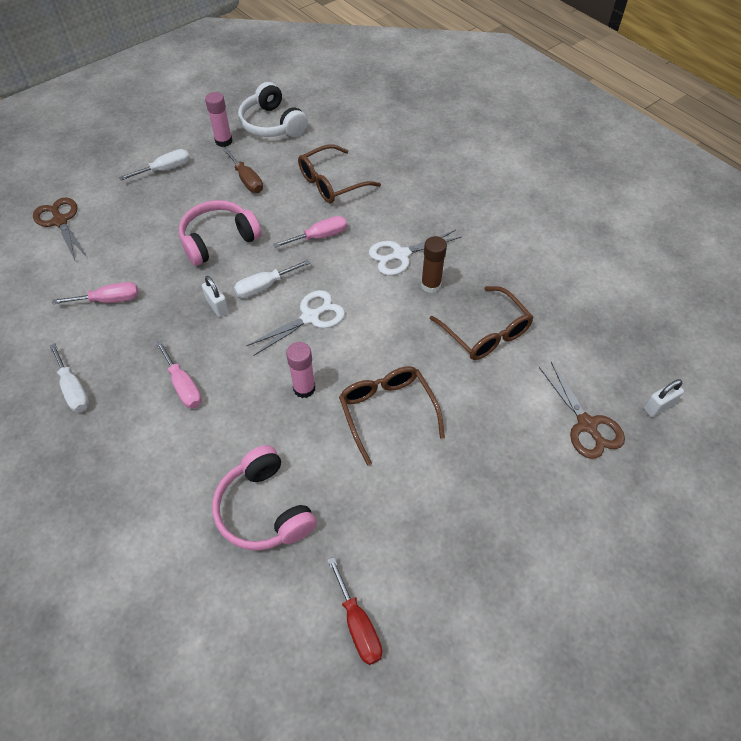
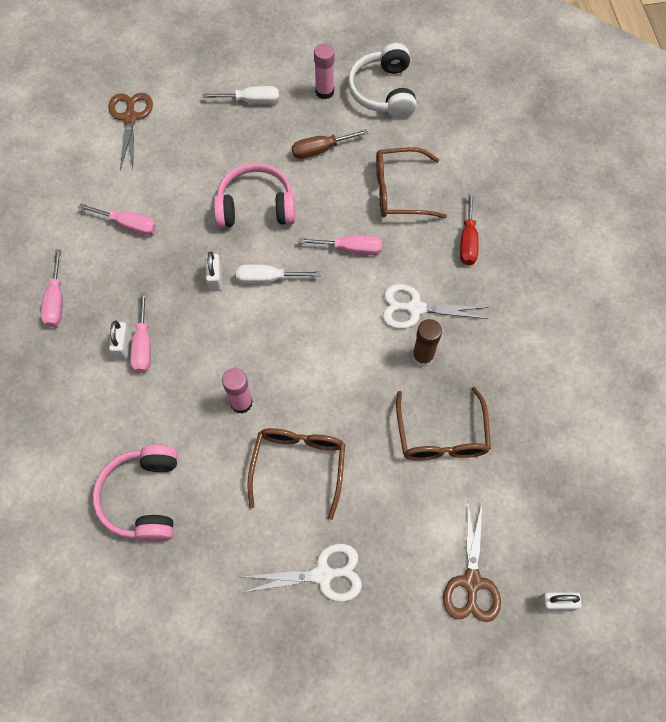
camera: 30 degrees right, 10 degrees up
white screwdriver [49,343,89,412] -> pink screwdriver [41,249,63,327]
brown screwdriver [223,148,263,193] -> brown screwdriver turned 75 degrees clockwise [292,129,368,159]
white scissors [246,290,345,356] -> white scissors moved to [241,544,362,602]
red screwdriver [328,557,382,665] -> red screwdriver moved to [460,192,478,265]
none -> white padlock [109,321,131,360]

